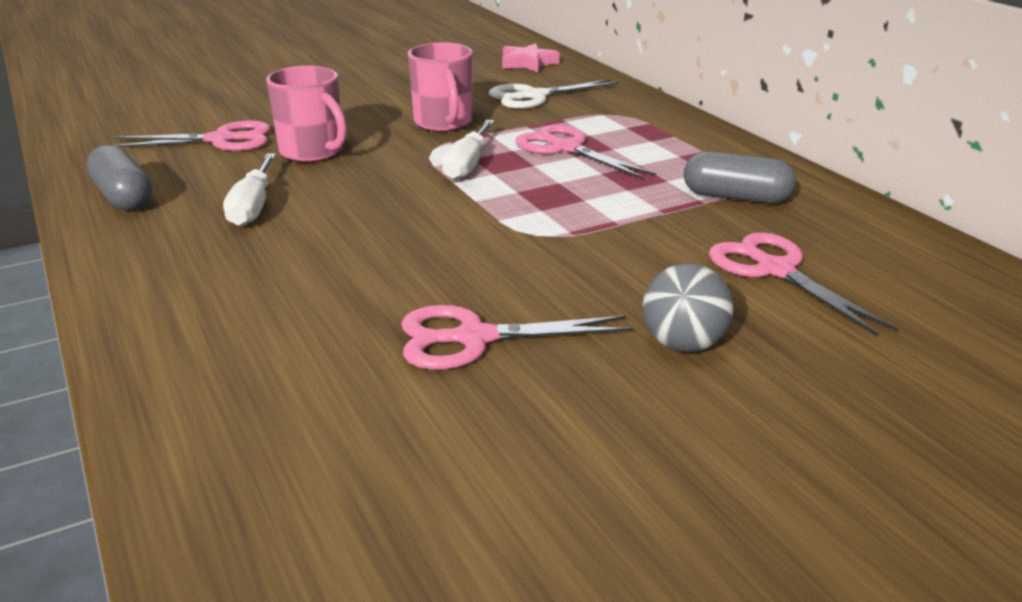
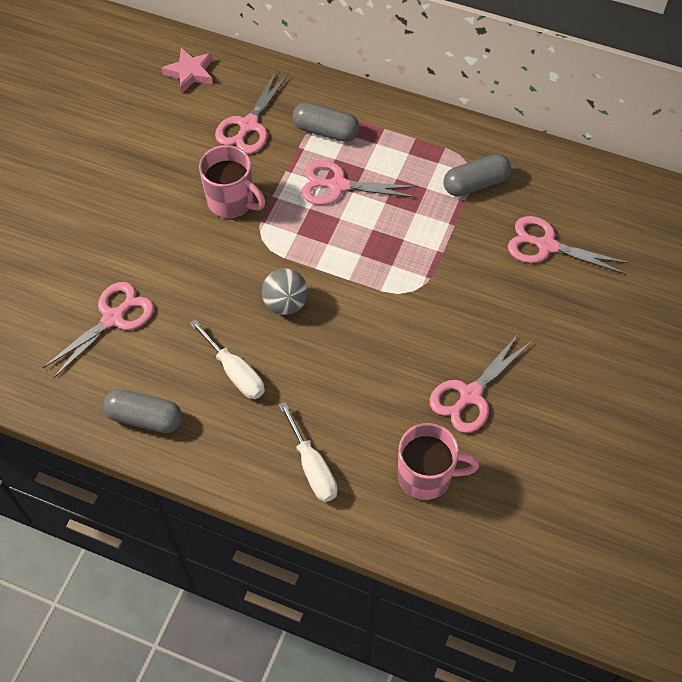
camera: 40 degrees left, 30 degrees up
pink mug [266,66,347,163] -> pink mug moved to [398,423,479,500]
white screwdriver [441,120,495,180] -> white screwdriver moved to [279,402,338,502]
white scissors [489,79,619,109] -> pink scissors [215,70,289,154]
grey ball [643,263,734,352] -> grey ball moved to [262,268,308,315]
none -> grey capsule [292,102,360,142]

